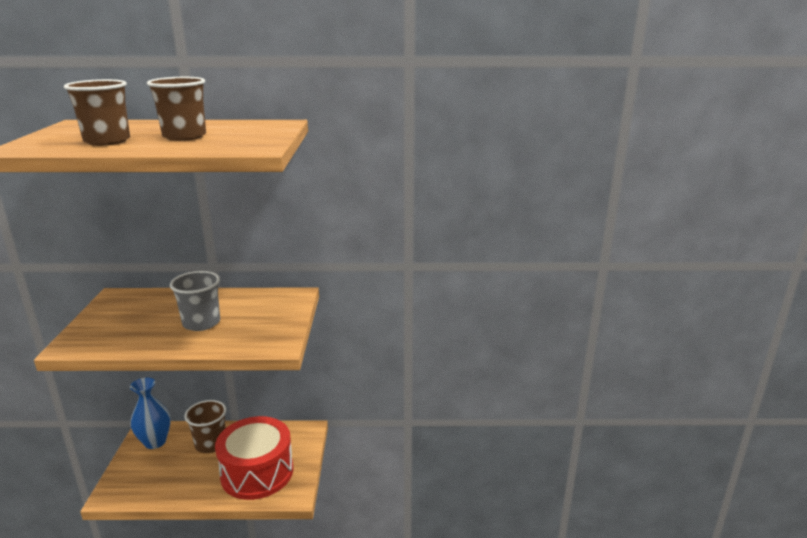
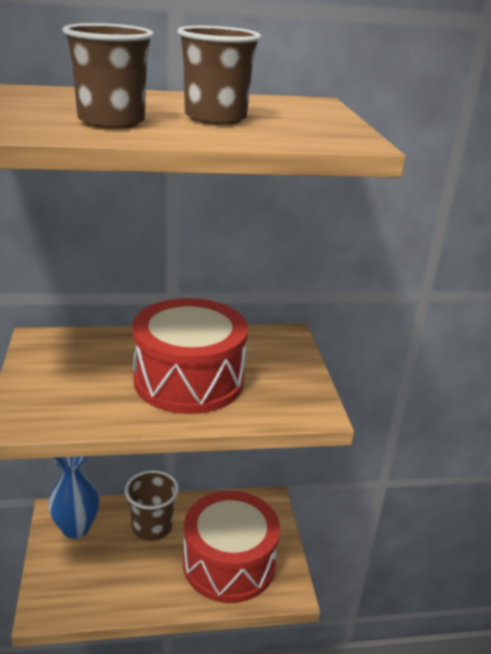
camera: 10 degrees left, 5 degrees up
grey cup [170,271,220,331] -> red drum [132,298,248,414]

